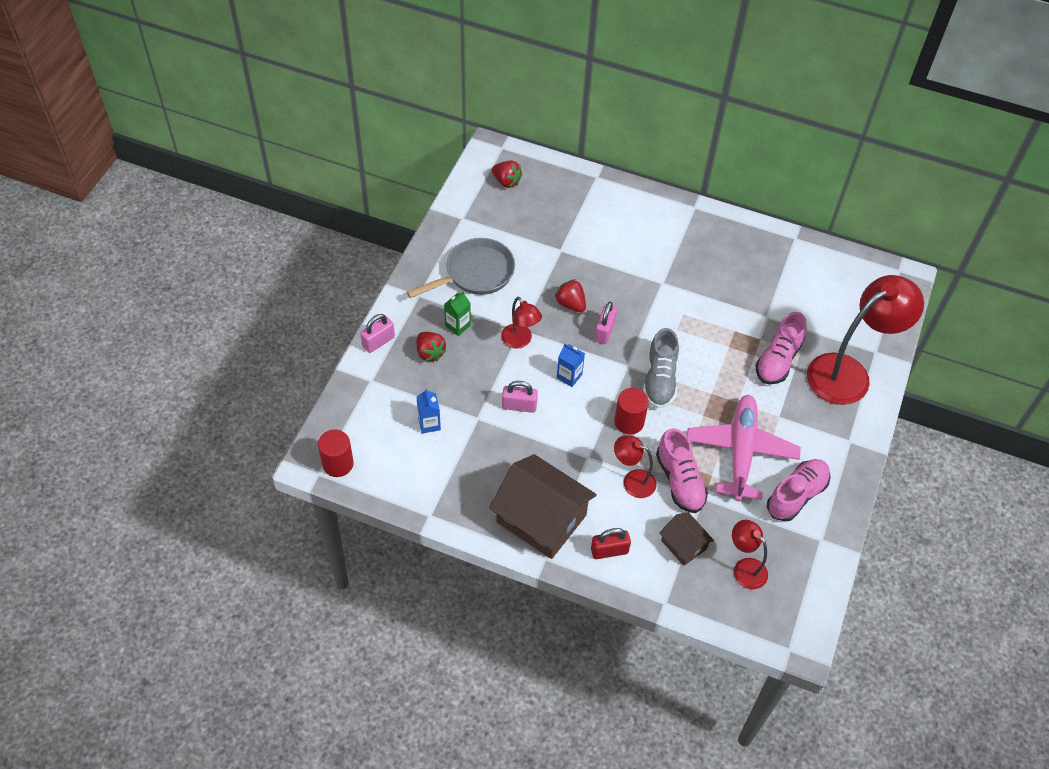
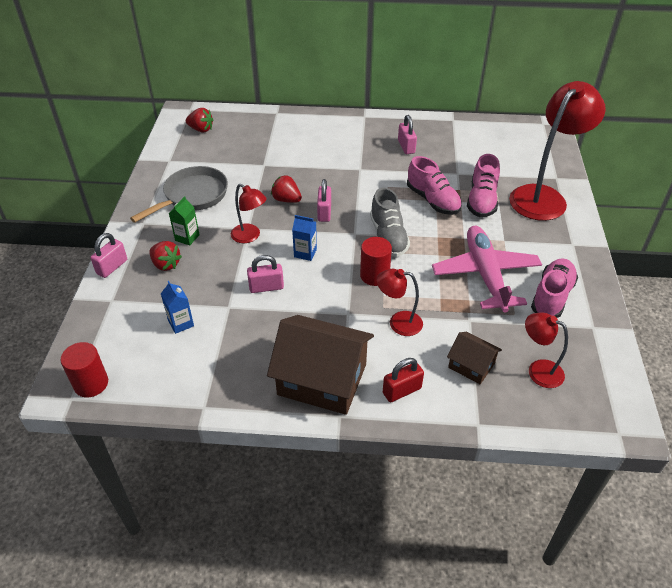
camera: 15 degrees left, 10 degrees down
pink shoe [656,428,708,513] -> pink shoe moved to [407,156,462,215]
none -> pink padlock [398,115,417,154]

